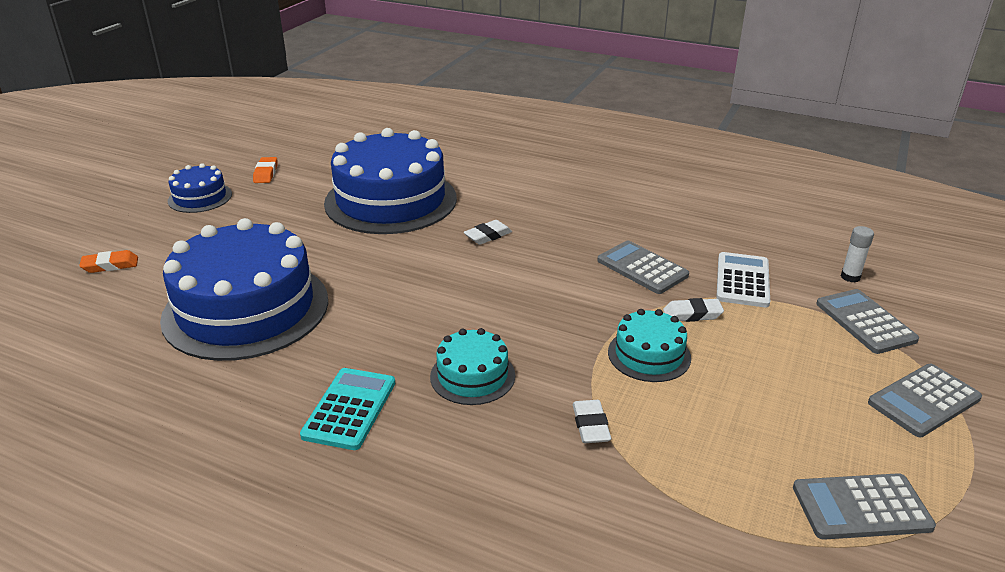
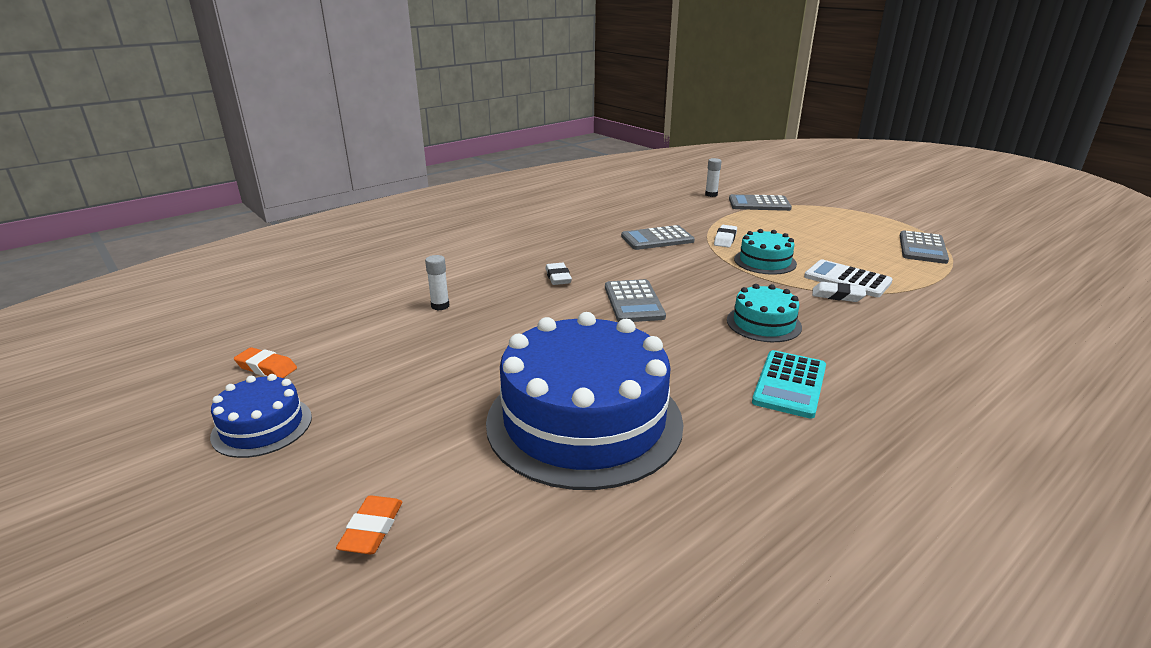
camera: 65 degrees left, 5 degrees down
turquoise calculator [300,368,395,450] -> turquoise calculator turned 105 degrees counterclockwise [752,350,826,419]
blue cake [324,128,457,234] -> white glue stick [425,255,449,310]
white calculator [716,252,770,308] -> white calculator moved to [804,259,893,297]
grey calculator [868,364,982,437] -> grey calculator moved to [605,279,666,322]

